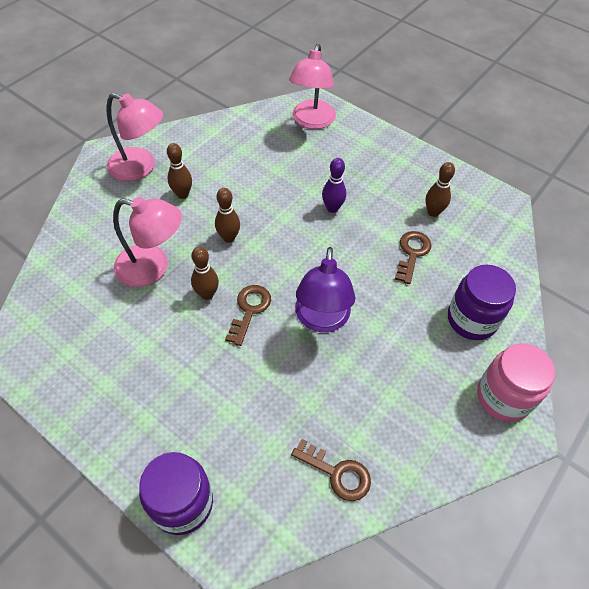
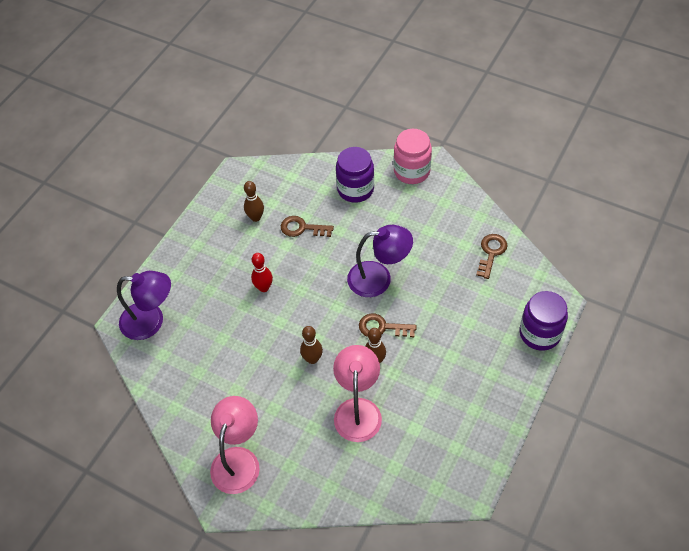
camera: 95 degrees left, 0 degrees up
brown bowling pin [167,143,192,199] -> none
pink lamp [289,44,336,129] -> purple lamp [117,271,171,340]
purple bowling pin [322,158,346,213] -> red bowling pin [251,253,273,292]

